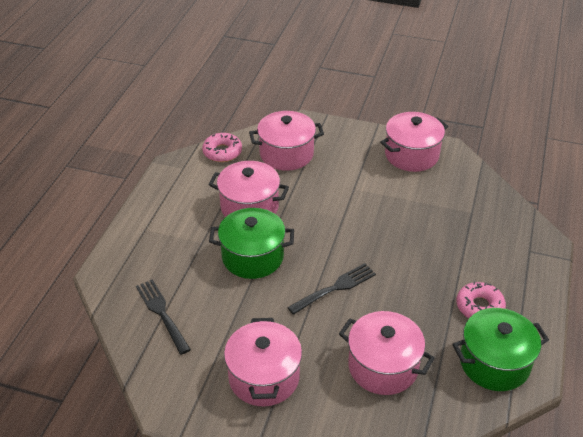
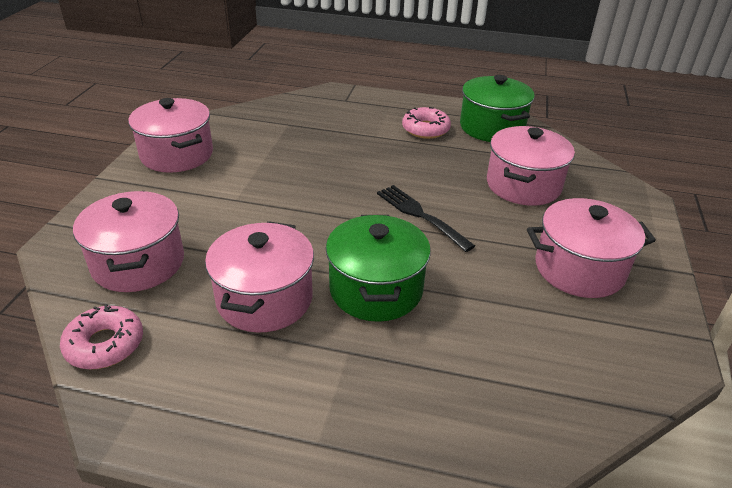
camera: 95 degrees left, 5 degrees down
black fork [136,279,191,355] -> none

